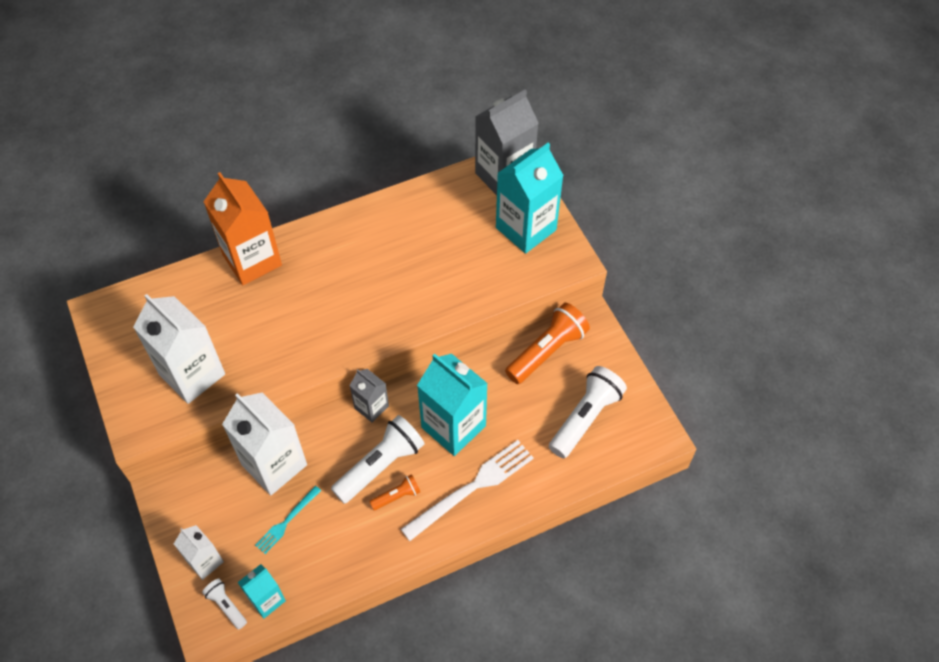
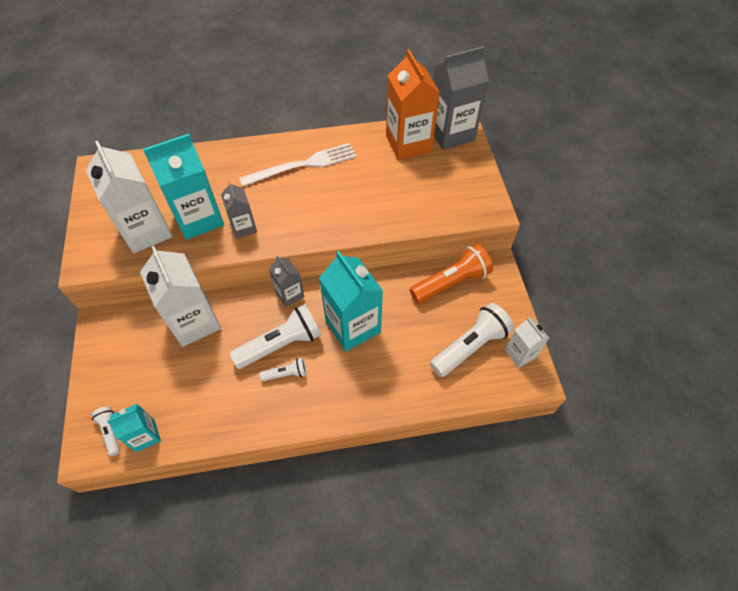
camera: 15 degrees right, 0 degrees up
white carton [174,525,224,580] -> white carton moved to [505,317,549,368]
orange carton [203,172,282,285] -> orange carton moved to [386,49,440,160]
turquoise fork [255,486,321,554] -> none
orange flashlight [369,474,420,510] -> white flashlight [259,358,306,381]
white fork [401,440,534,541] -> white fork moved to [239,143,357,187]
turquoise carton [496,143,564,254] -> turquoise carton moved to [143,134,224,240]
none -> grey carton [221,181,257,239]

